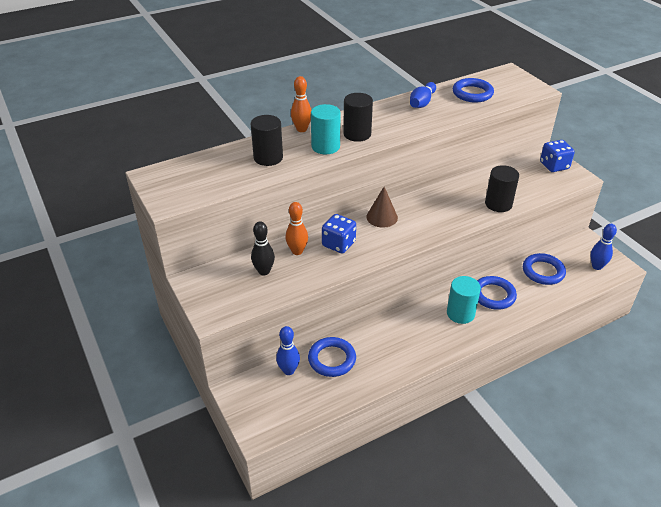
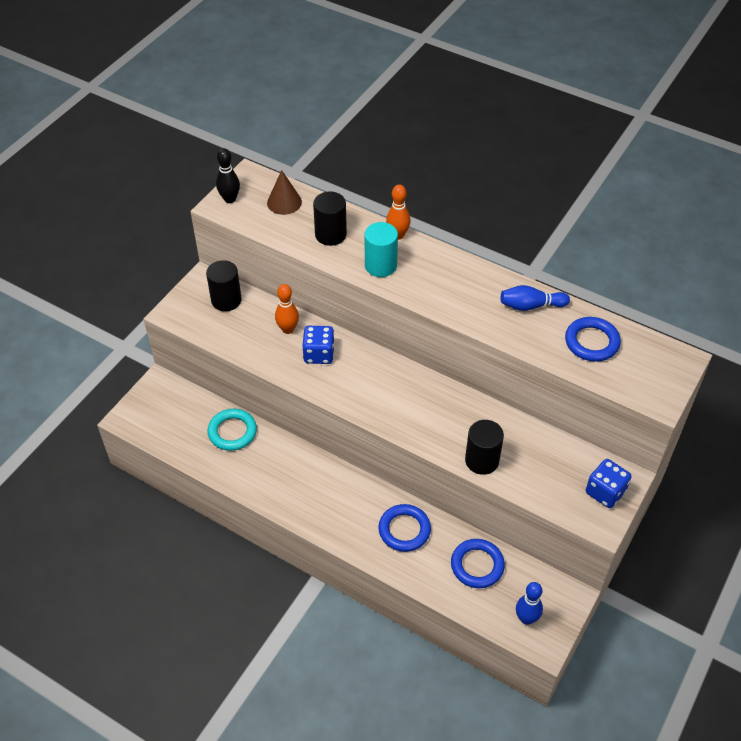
camera: 60 degrees right, 10 degrees up
black bowling pin [251,221,275,276] -> black bowling pin moved to [216,148,240,203]
blue bowling pin [276,326,300,375] -> none
blue ring [308,337,356,377] -> turquoise ring [208,409,257,451]
black cylinder [343,93,373,142] -> black cylinder moved to [206,260,242,311]
brown cone [366,187,398,228] -> brown cone moved to [267,170,302,215]
turquoise cylinder [447,276,481,324] -> none

